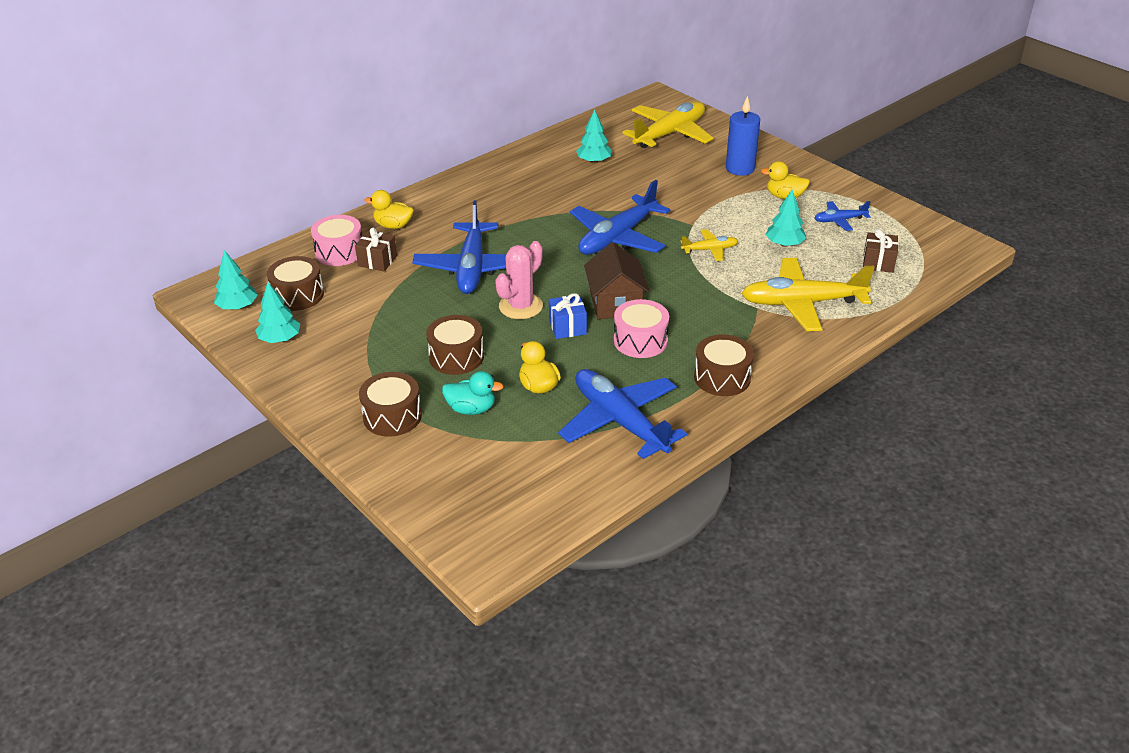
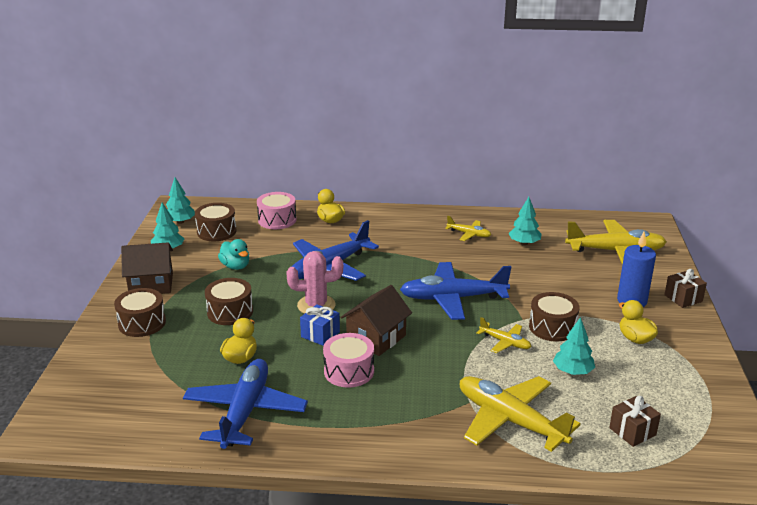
camera: 45 degrees right, 10 degrees down
brown gift [355,228,397,271] -> brown gift moved to [664,269,707,308]
turquoise duck [442,371,504,415] -> turquoise duck moved to [218,239,249,270]
brown drum [694,334,754,396] -> brown drum moved to [529,292,580,341]
blue plane [814,201,871,231] -> none
none -> brown house [121,242,173,294]
none -> yellow plane [445,216,491,241]

